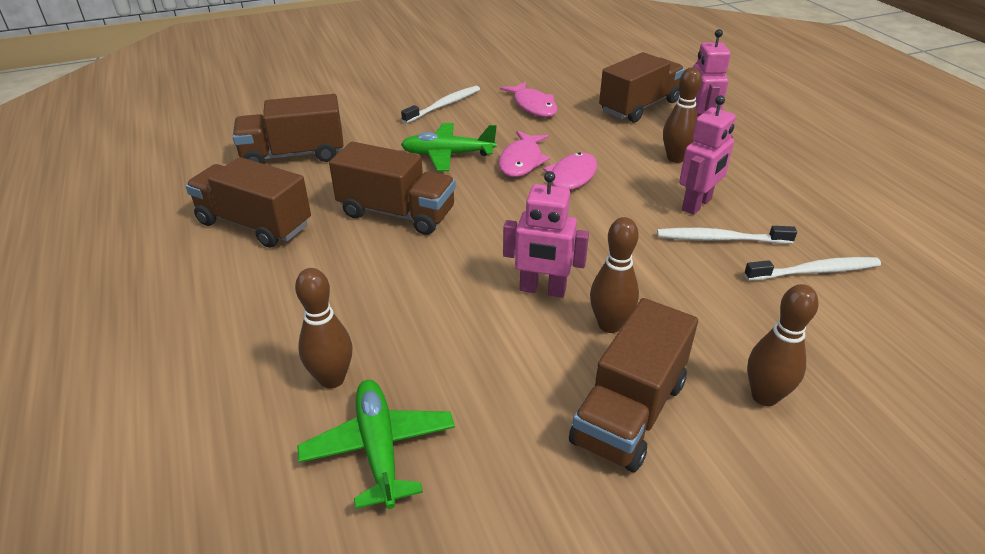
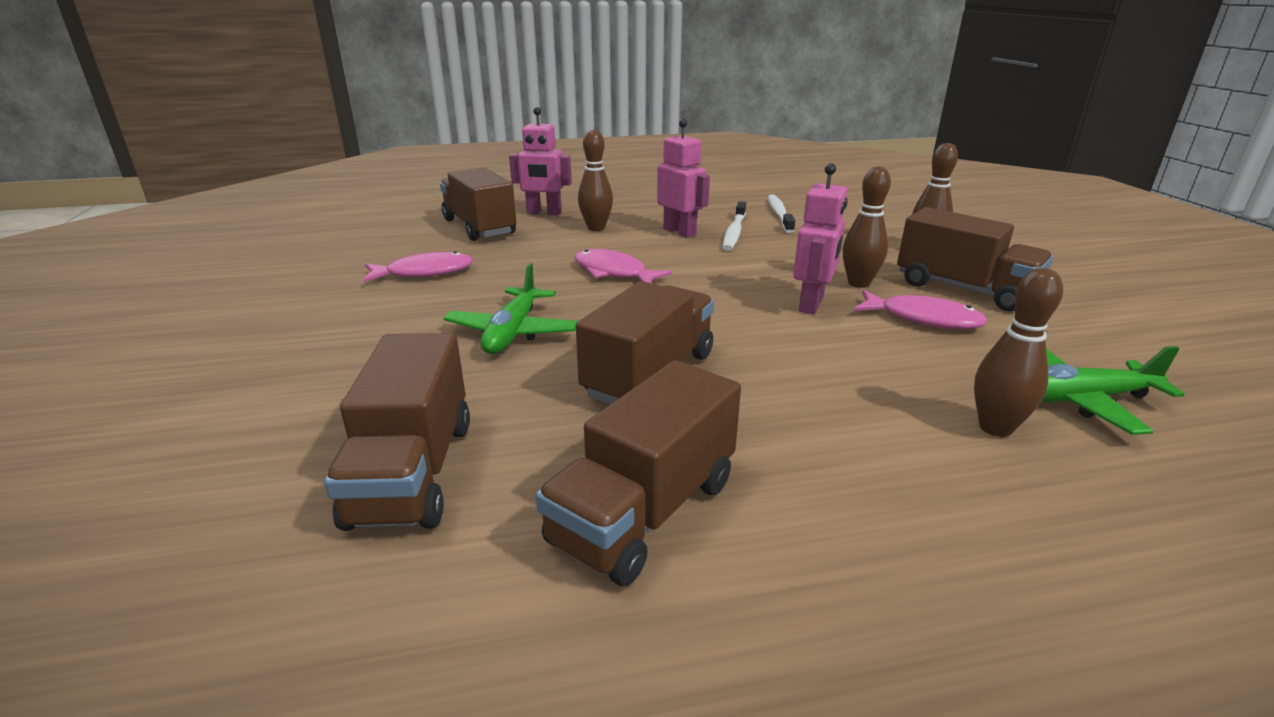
camera: 80 degrees left, 10 degrees down
white toothbrush [401,86,480,124] -> none
pink fish [499,131,550,177] -> pink fish moved to [854,290,987,329]

